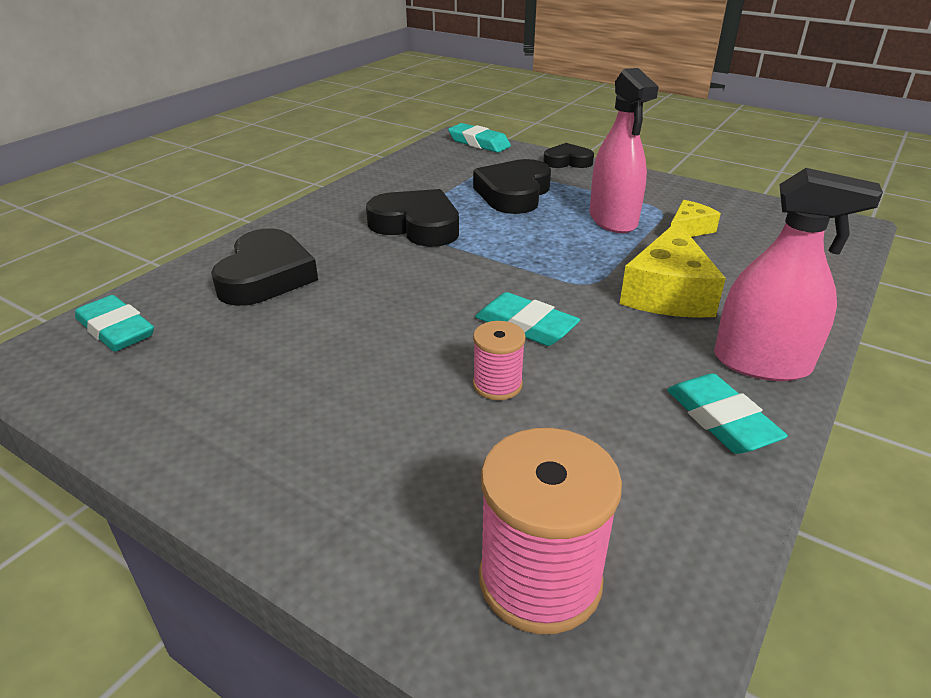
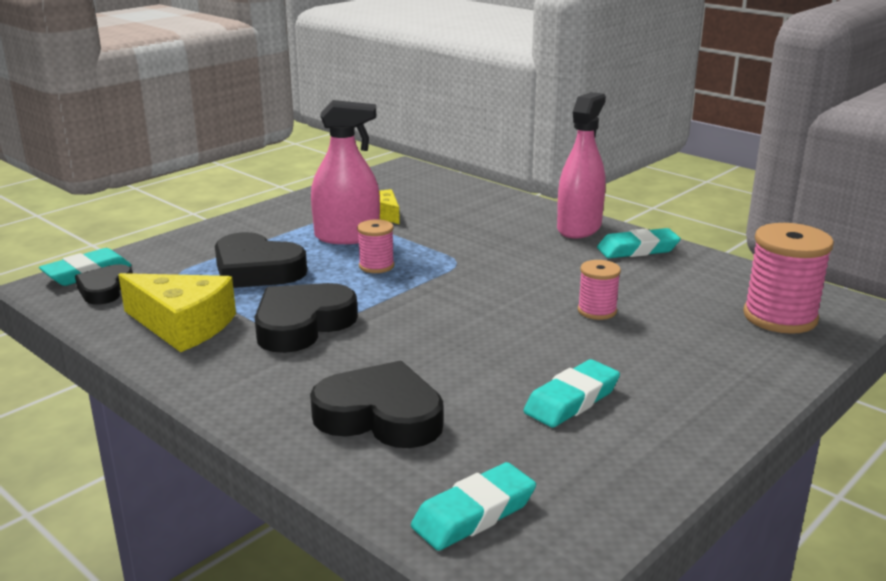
camera: 80 degrees left, 10 degrees down
turquoise eraser [475,292,580,346] -> turquoise eraser moved to [524,359,620,428]
black heart [543,143,594,168] -> black heart moved to [75,264,133,304]
yellow cheese [620,221,726,318] -> yellow cheese moved to [119,273,236,352]
none -> pink spool [357,219,394,273]

